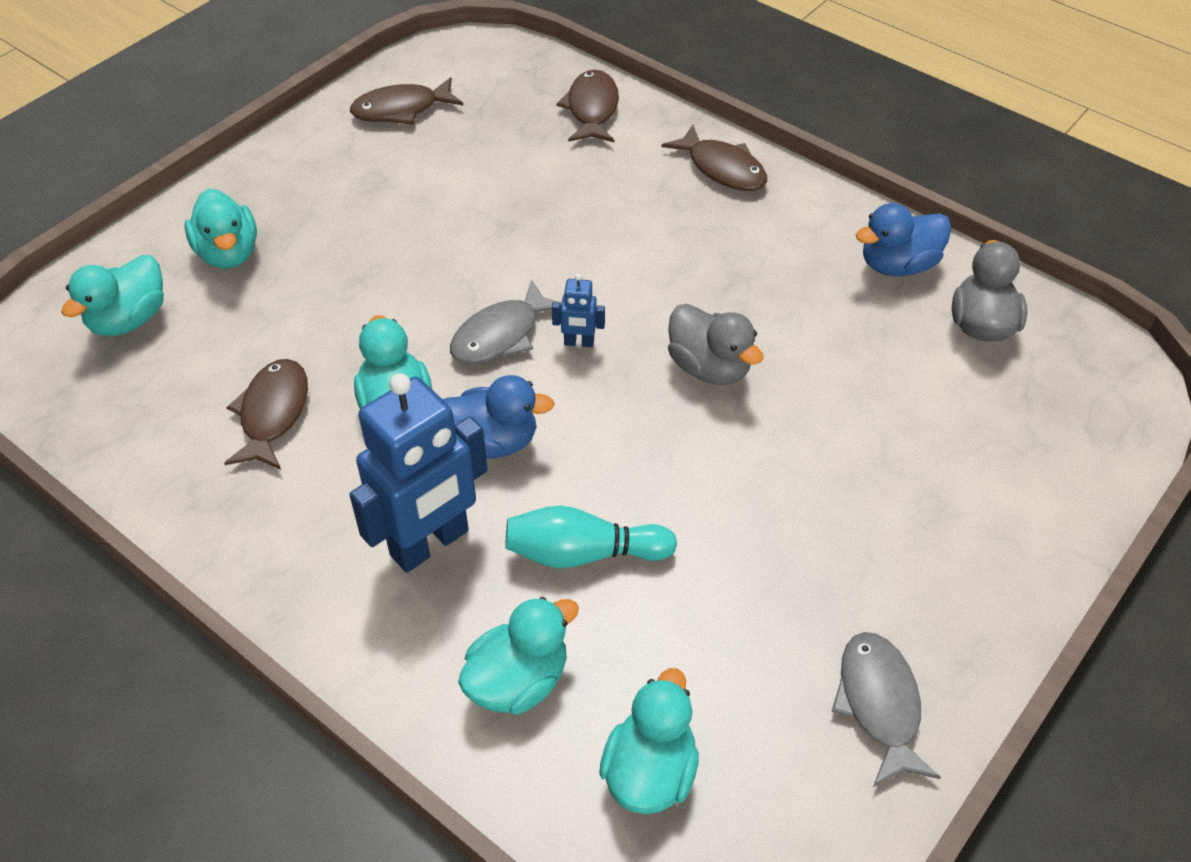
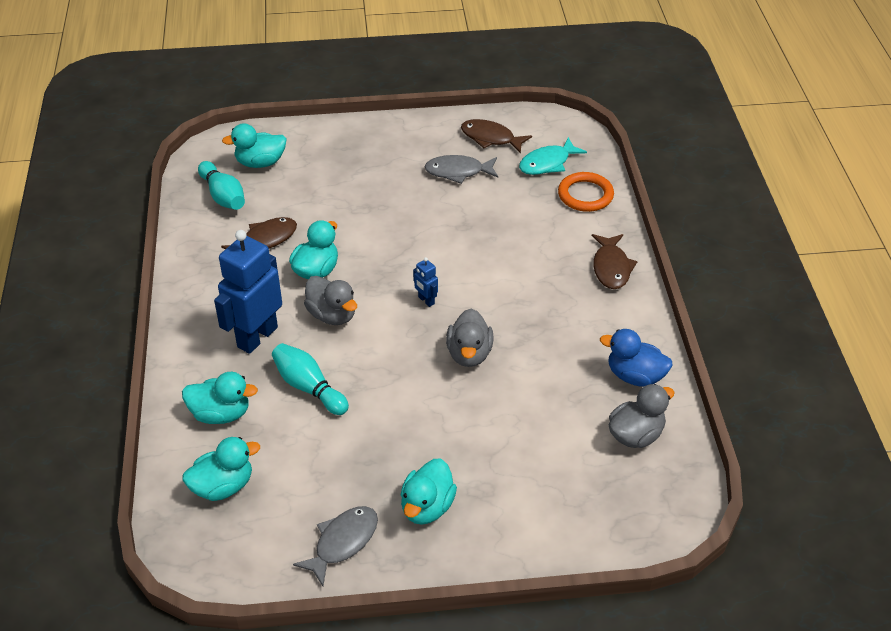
camera: 45 degrees right, 5 degrees down
turquoise duck [184,189,257,269] -> turquoise duck moved to [401,458,457,525]
blue robot [349,373,488,573] -> blue robot turned 120 degrees clockwise [214,230,282,354]
blue duck [442,375,555,459] -> grey duck [304,276,357,325]
grey fish [450,279,562,364] -> grey fish moved to [425,155,498,184]
brown fish [557,70,619,142] -> orange ring [558,172,614,212]
none -> turquoise bowling pin [198,161,245,210]
none -> turquoise fish [519,137,587,175]

